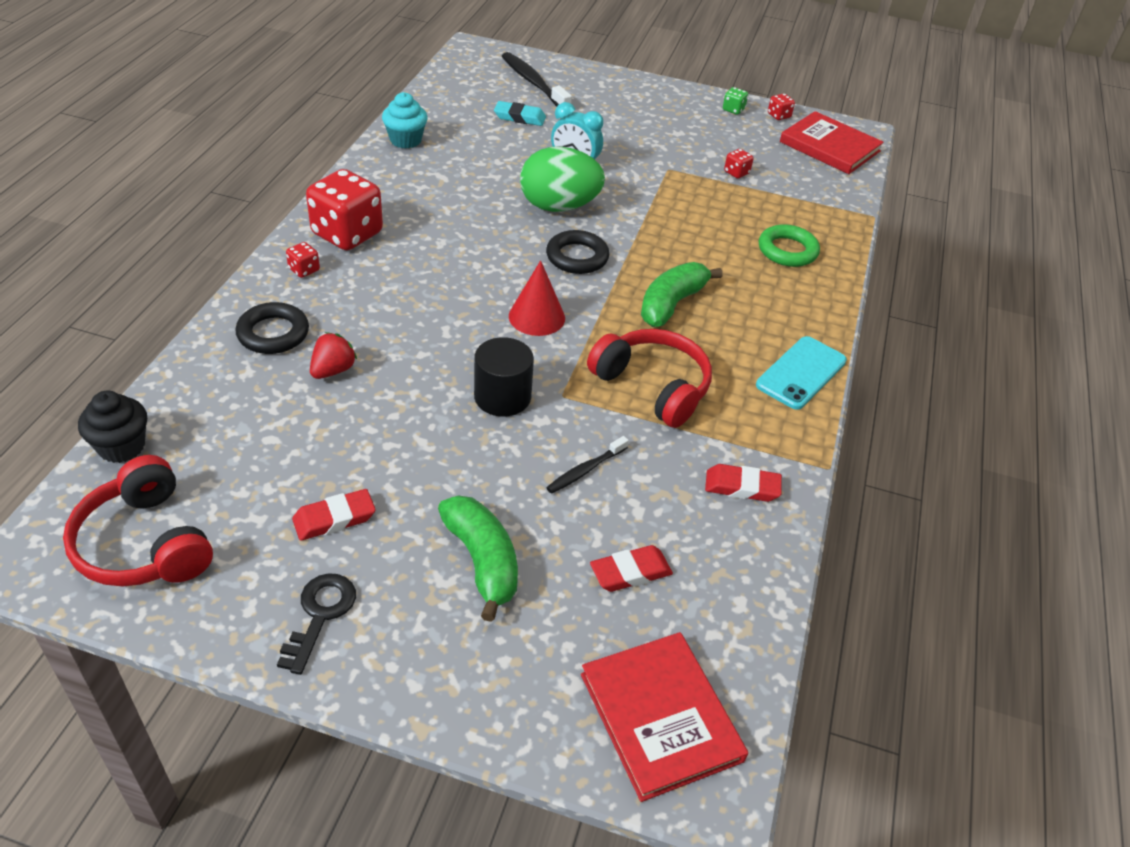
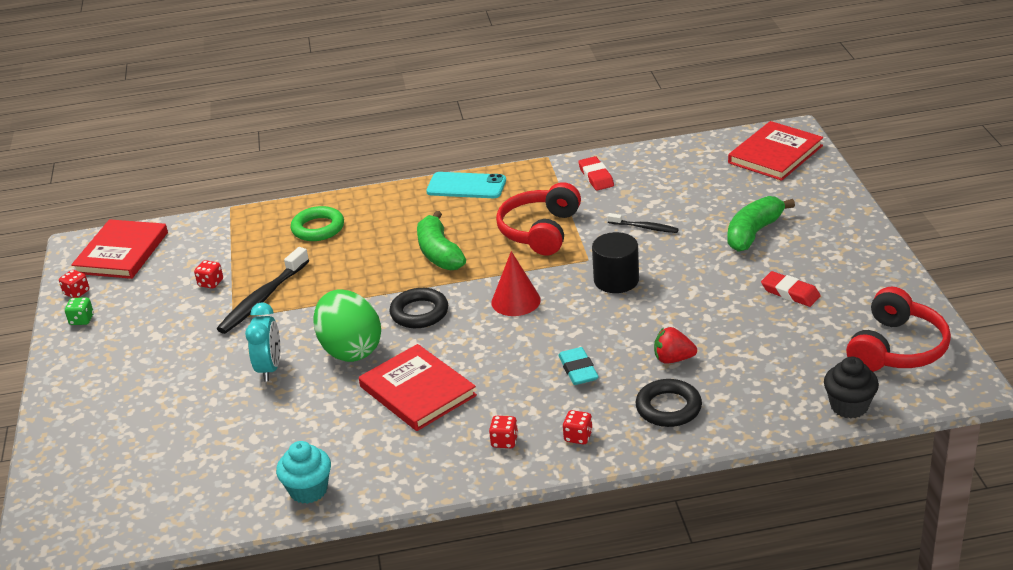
camera: 110 degrees left, 10 degrees down
black key [277,573,356,675] -> none
red dice [306,169,383,250] -> red dice [489,416,518,448], size x0.42
turquoise eraser [494,101,546,126] -> turquoise eraser moved to [558,347,598,385]
black toothbrush [502,52,572,107] -> black toothbrush moved to [217,247,309,334]
red eraser [590,545,673,592] -> none
green banana [641,262,723,327] -> green banana turned 60 degrees clockwise [417,211,466,270]
none -> red book [359,344,477,431]

